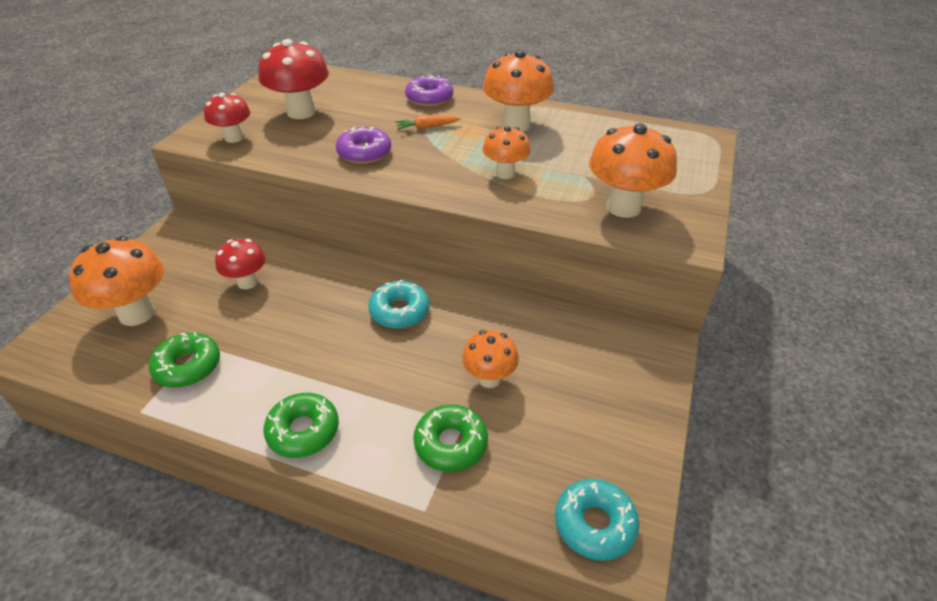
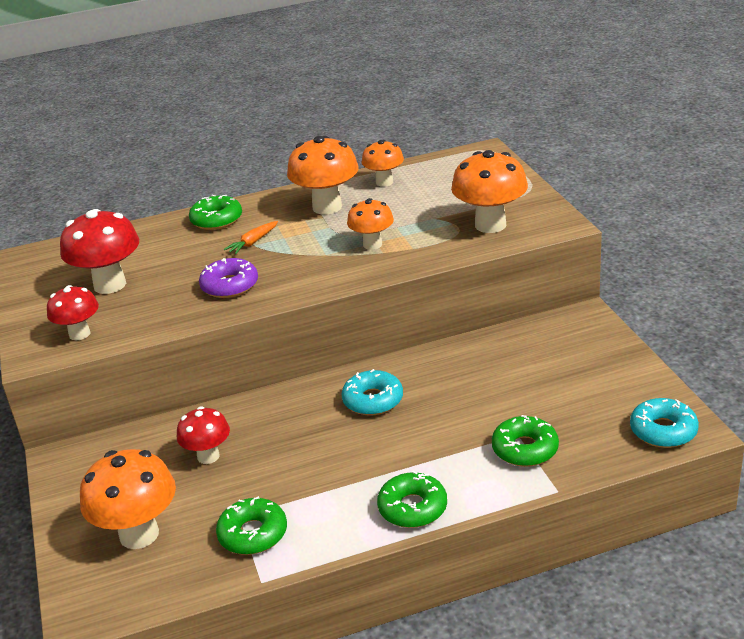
camera: 35 degrees left, 10 degrees down
purple donut [405,75,453,107] -> green donut [189,195,242,230]
orange mushroom [462,330,519,388] -> orange mushroom moved to [362,140,404,187]

